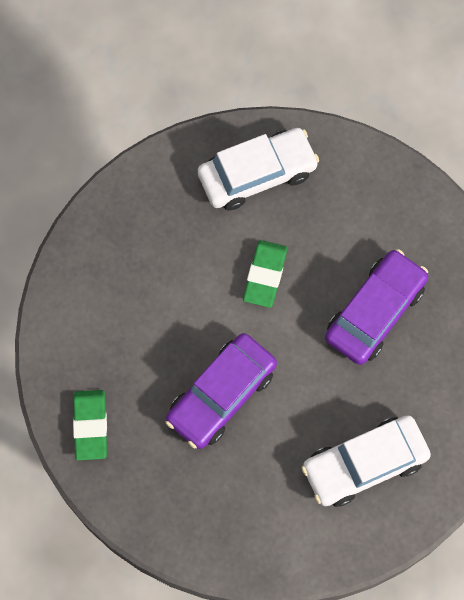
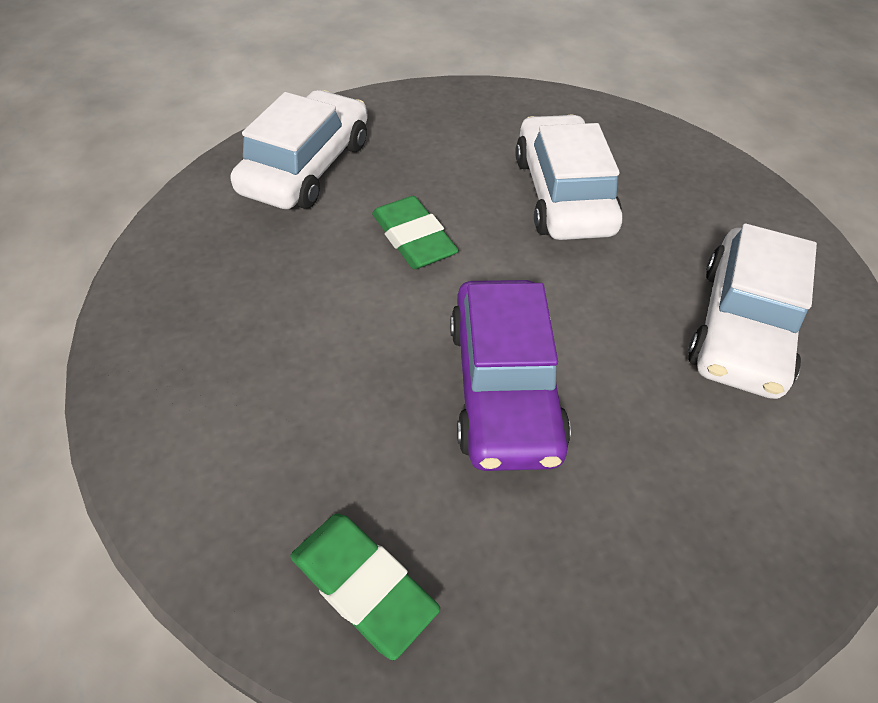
camera: 45 degrees left, 20 degrees down
purple car [325,249,428,365] -> white car [515,115,622,240]

